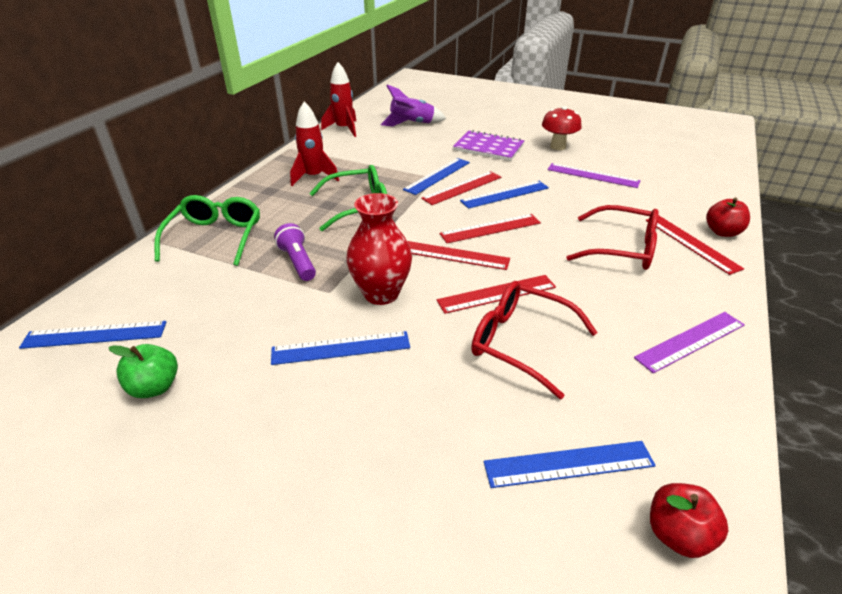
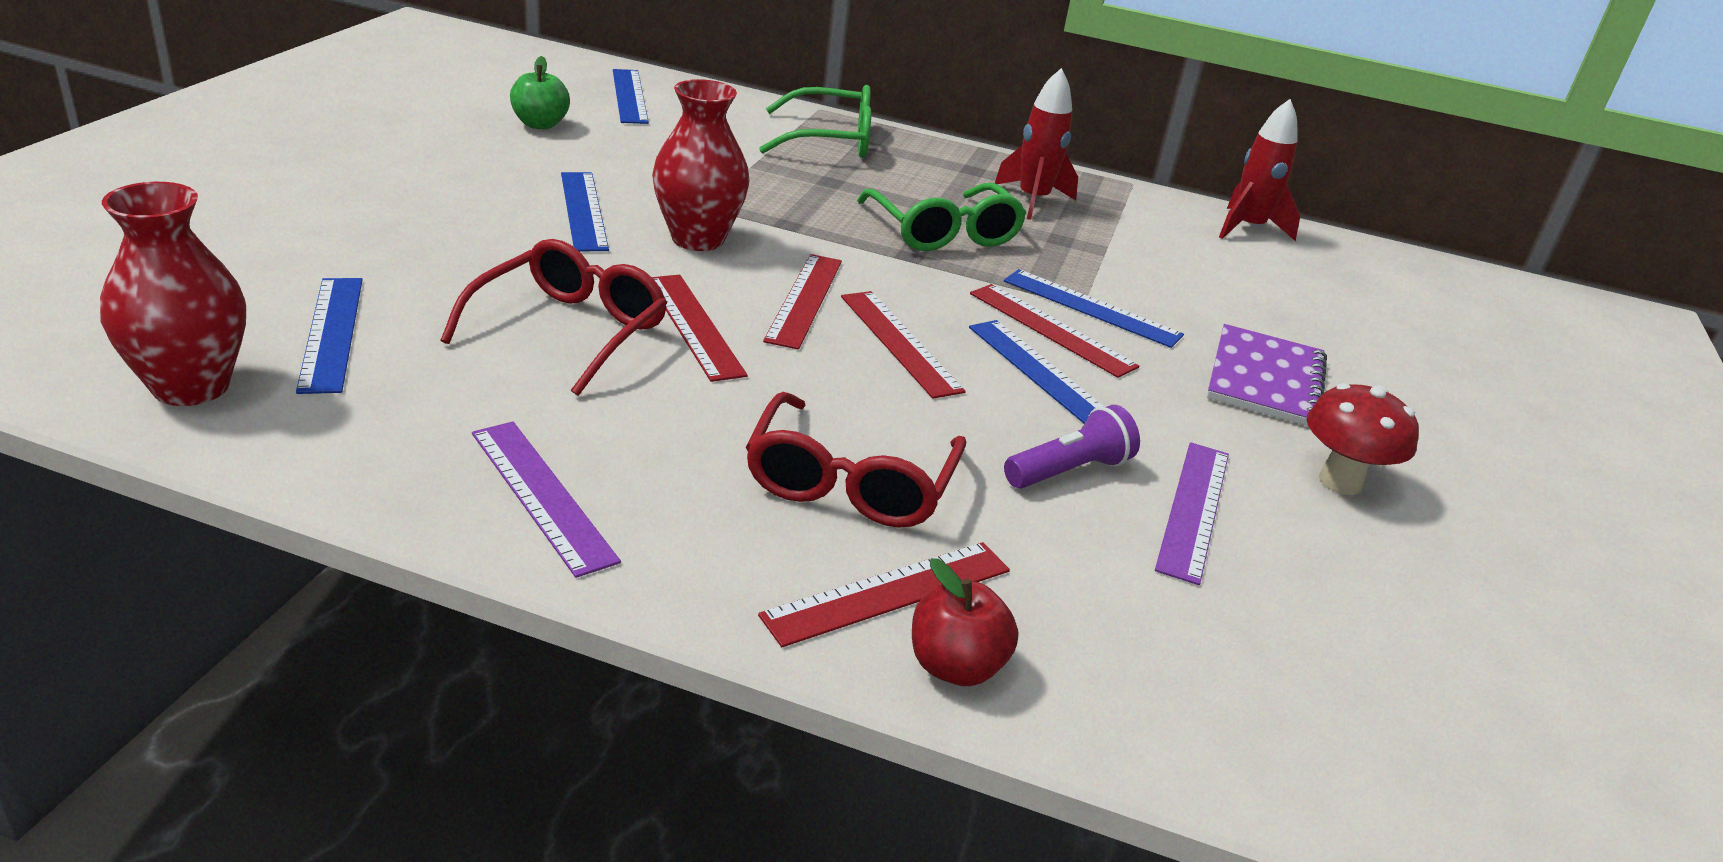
camera: 80 degrees right, 5 degrees down
purple flashlight [274,223,316,281] -> purple flashlight moved to [1004,405,1140,489]
purple rocket [380,84,446,127] -> none
red apple [650,483,729,558] -> red vase [100,182,246,406]

